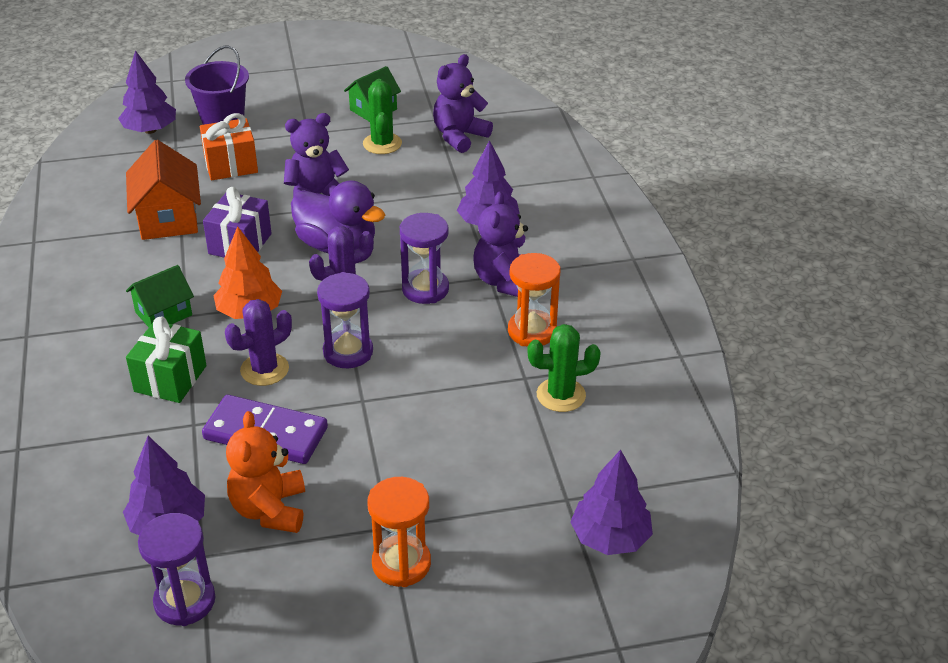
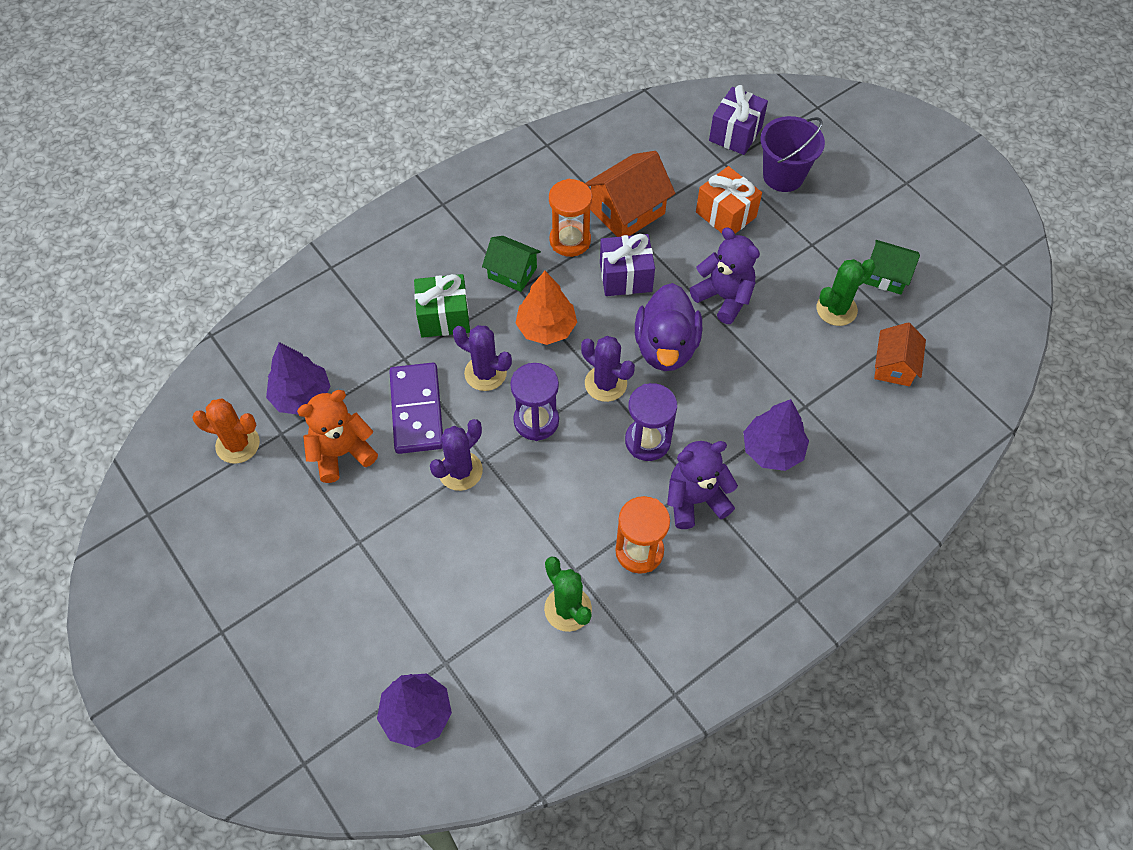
camera: 65 degrees right, 20 degrees up
purple tree [118,50,176,134] -> purple gift [709,85,768,155]
purple hourglass [138,513,215,626] -> orange cactus [192,398,260,464]
orange hourglass [367,477,431,587] -> orange hourglass moved to [549,179,592,257]
purple teddy bear [433,54,493,153] -> orange house [874,323,926,386]
none -> purple cactus [430,419,483,491]

